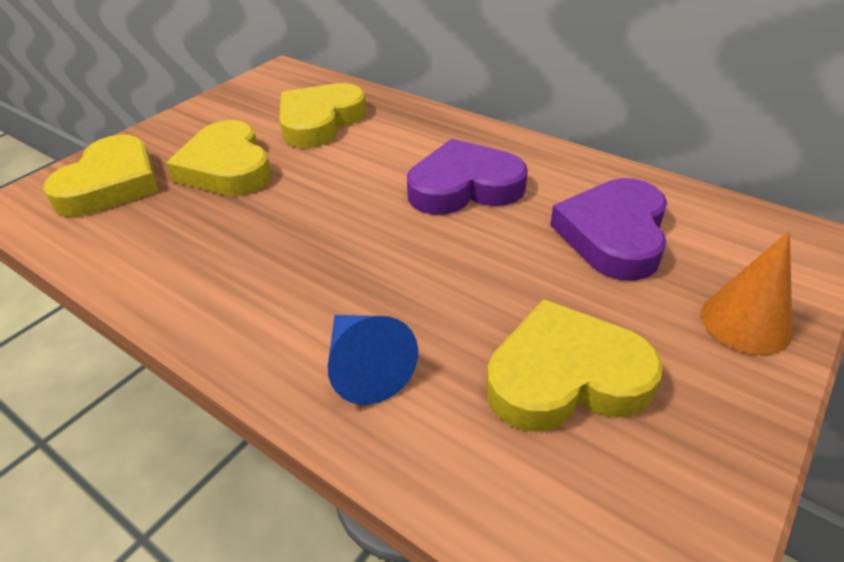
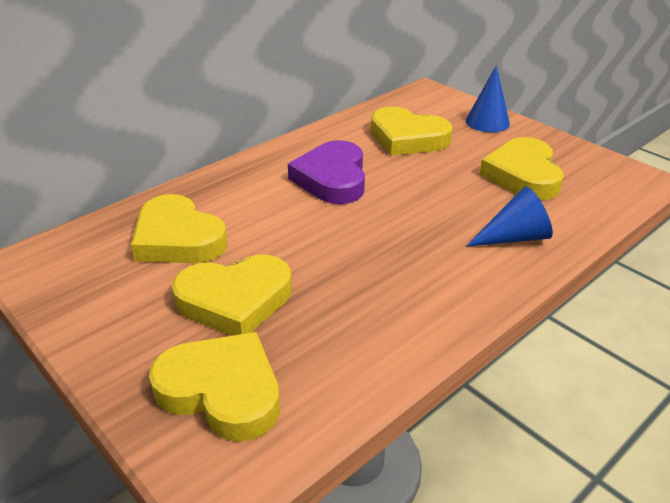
camera: 80 degrees left, 5 degrees down
purple heart [550,178,667,281] -> yellow heart [371,107,453,156]
orange cone [701,231,793,355] -> blue cone [466,65,510,132]

